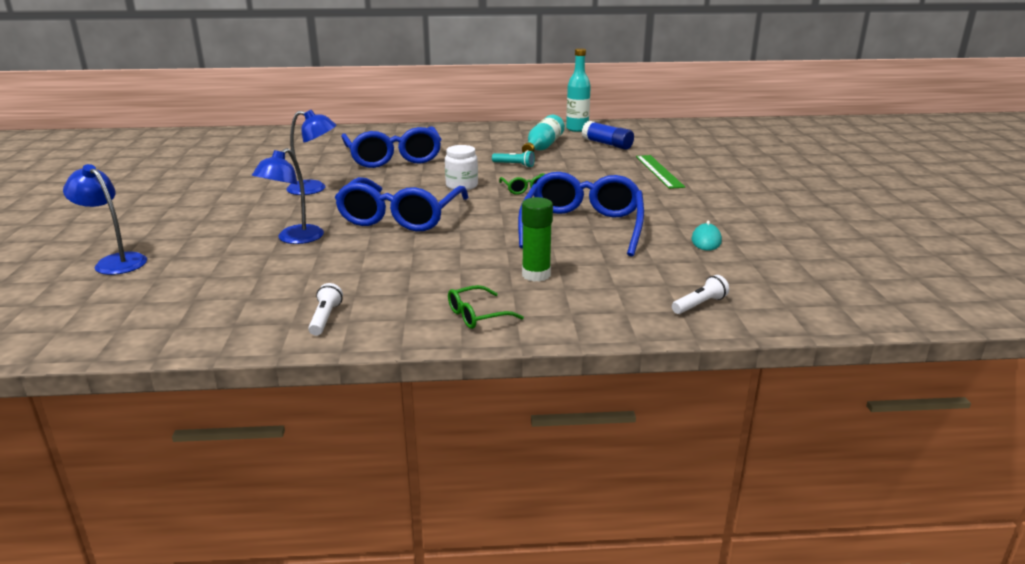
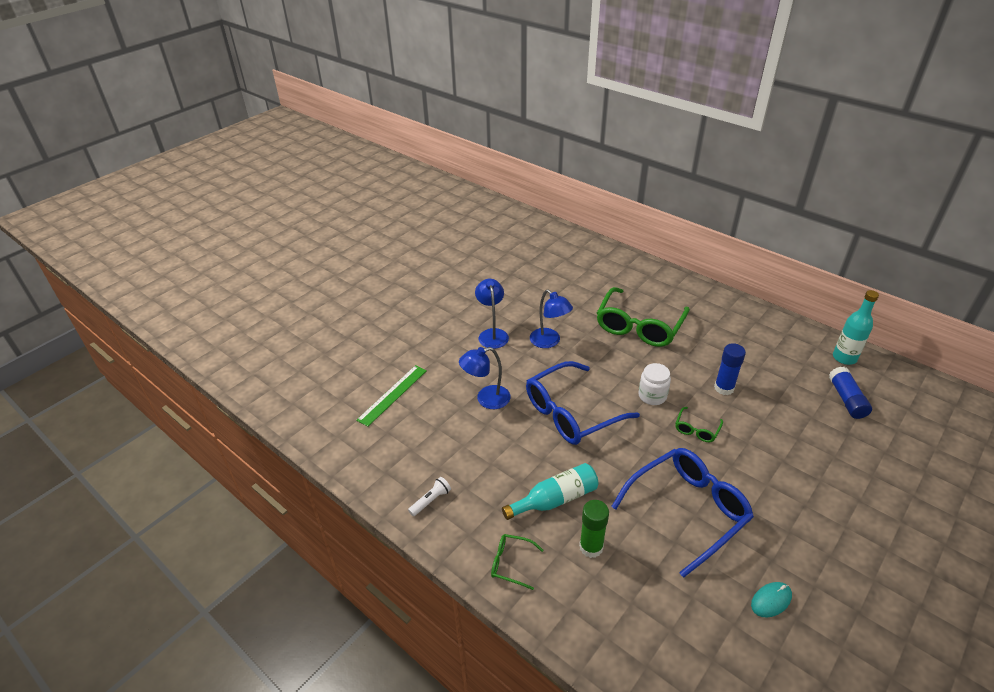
camera: 45 degrees right, 15 degrees up
blue lamp [63,164,147,275] -> blue lamp moved to [475,279,509,349]
blue glasses [341,126,442,168] -> green glasses [597,287,690,347]
turquoise flashlight [492,150,535,168] -> blue glue stick [714,343,746,395]
turquoise bottle [522,115,565,153] -> turquoise bottle moved to [502,463,598,520]
green ruler [636,155,685,189] -> green ruler moved to [356,365,427,427]
white flashlight [672,275,729,314] -> none

